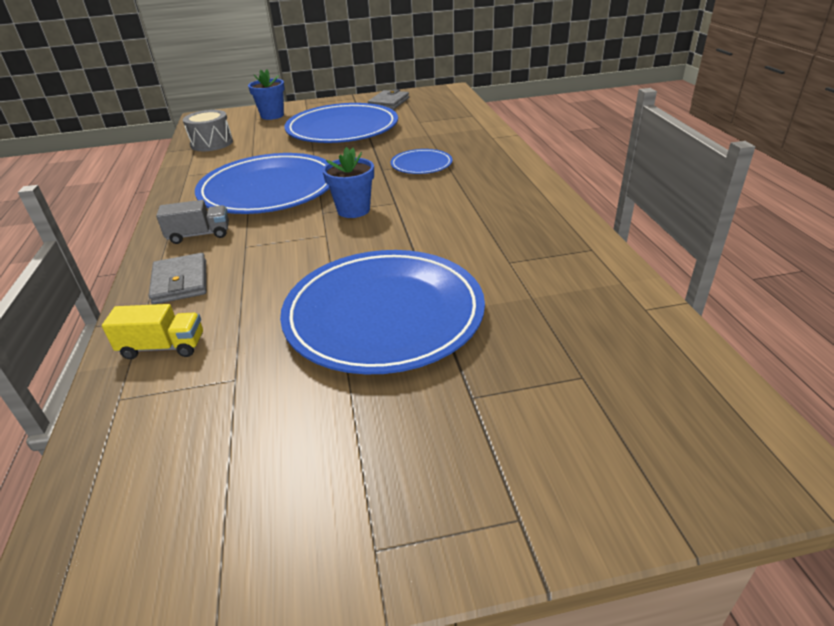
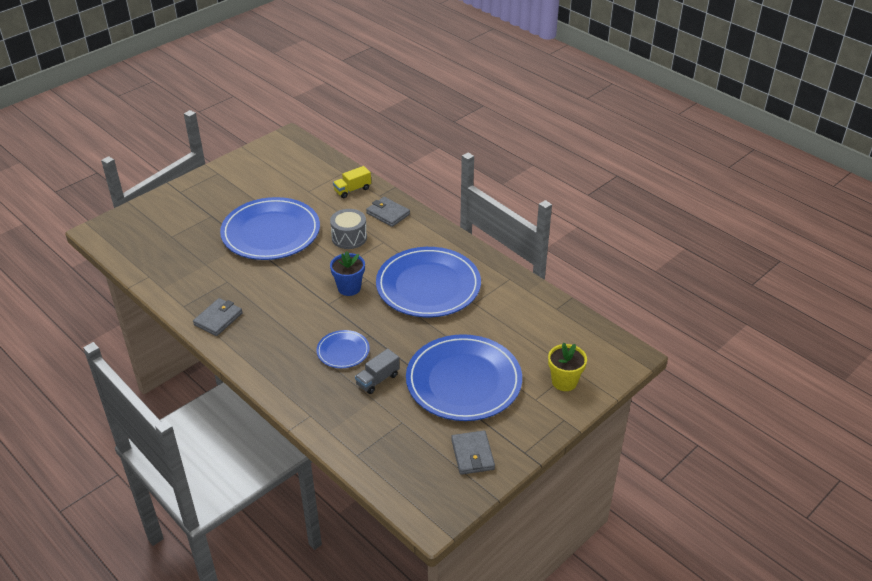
camera: 145 degrees right, 5 degrees up
grey truck [156,200,229,244] -> grey truck moved to [355,349,400,394]
grey drum [183,110,233,151] -> grey drum moved to [330,209,367,249]
blue flower pot [248,69,285,120] -> yellow flower pot [548,343,587,391]
none -> grey wallet [193,298,243,336]

